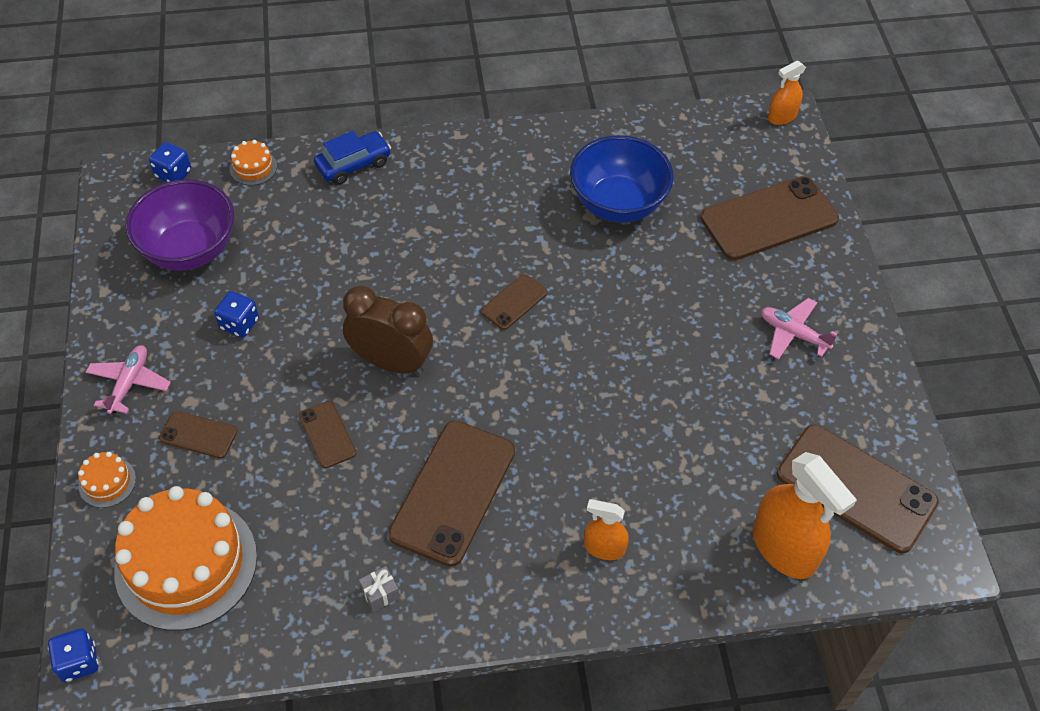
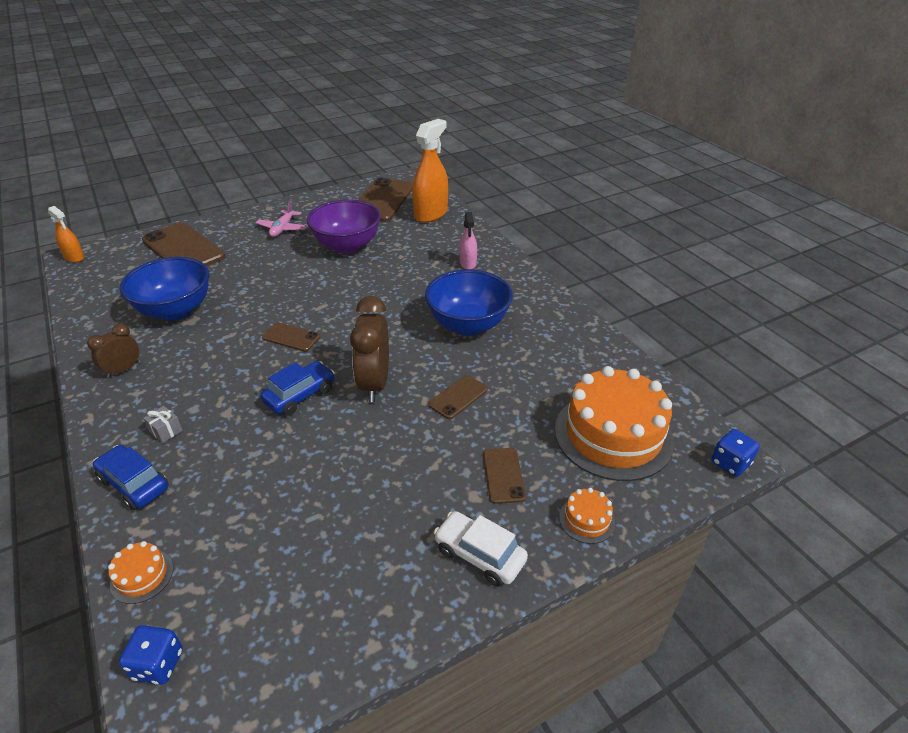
camera: 110 degrees left, 15 degrees down
pink plane [86,345,171,414] -> white car [434,511,528,587]
purple bowl [125,179,234,271] -> purple bowl moved to [307,199,381,254]
blue dice [214,291,259,338] -> none
grey gift [359,566,400,612] -> grey gift moved to [143,406,183,443]
brown phone [388,420,515,567] -> blue bowl [425,270,513,336]
orange spray bottle [584,499,629,560] -> pink spray bottle [459,212,477,270]
none -> brown clock [87,324,139,378]
none -> blue car [261,361,335,416]

